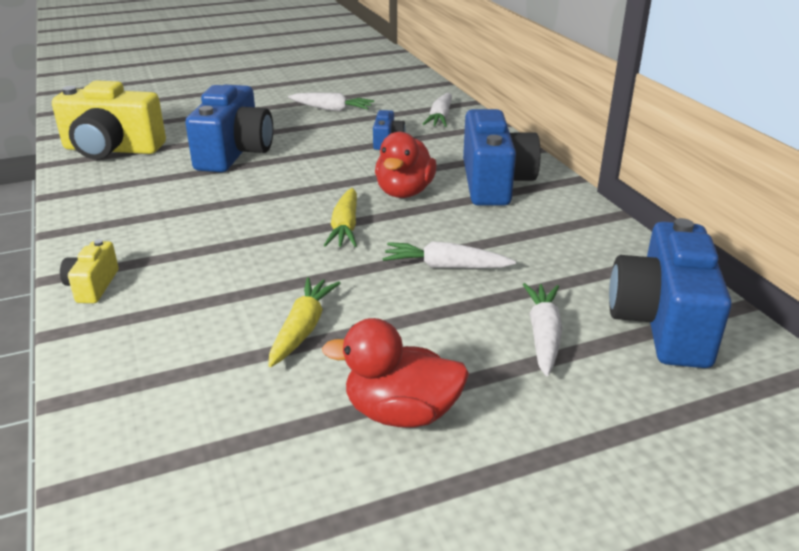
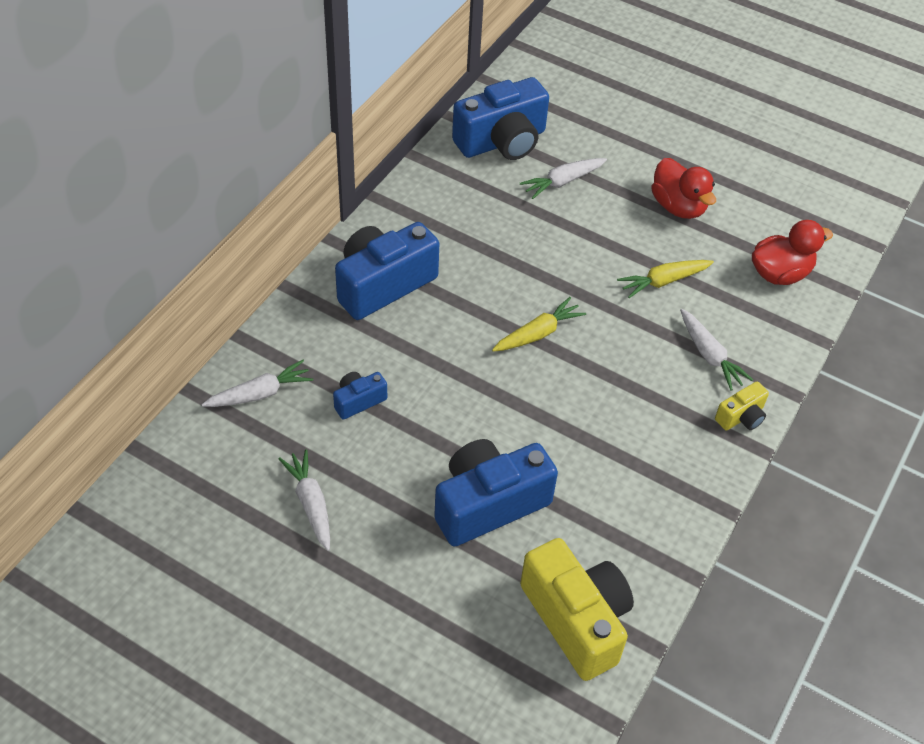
camera: 130 degrees left, 20 degrees up
red duck [375,132,437,198] -> red duck moved to [752,220,833,285]
white carrot [383,241,516,268] -> white carrot moved to [680,309,753,391]

